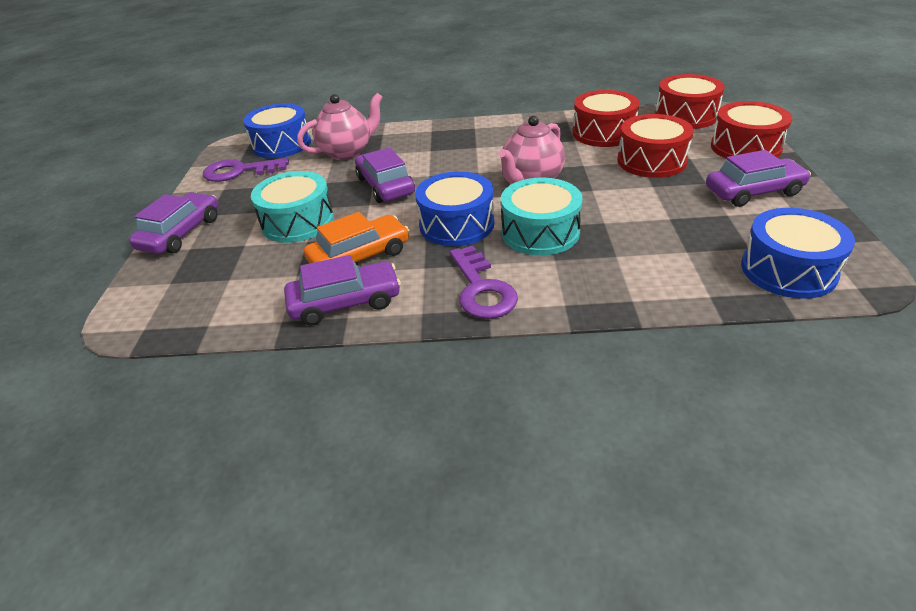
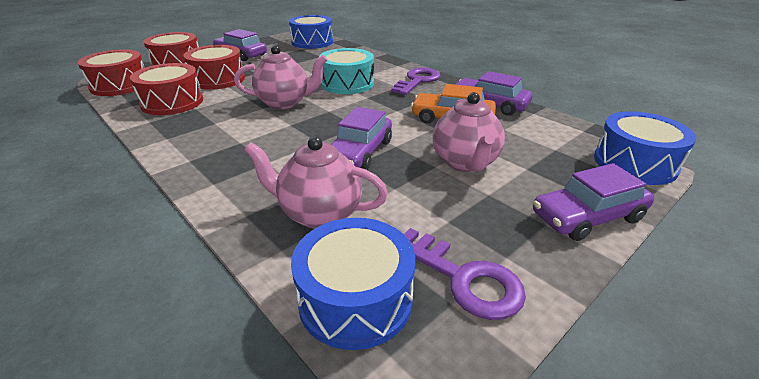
camera: 135 degrees left, 5 degrees down
turquoise drum [251,171,334,243] -> pink teapot [433,92,505,172]
blue drum [415,171,494,246] -> blue drum moved to [594,111,697,185]

